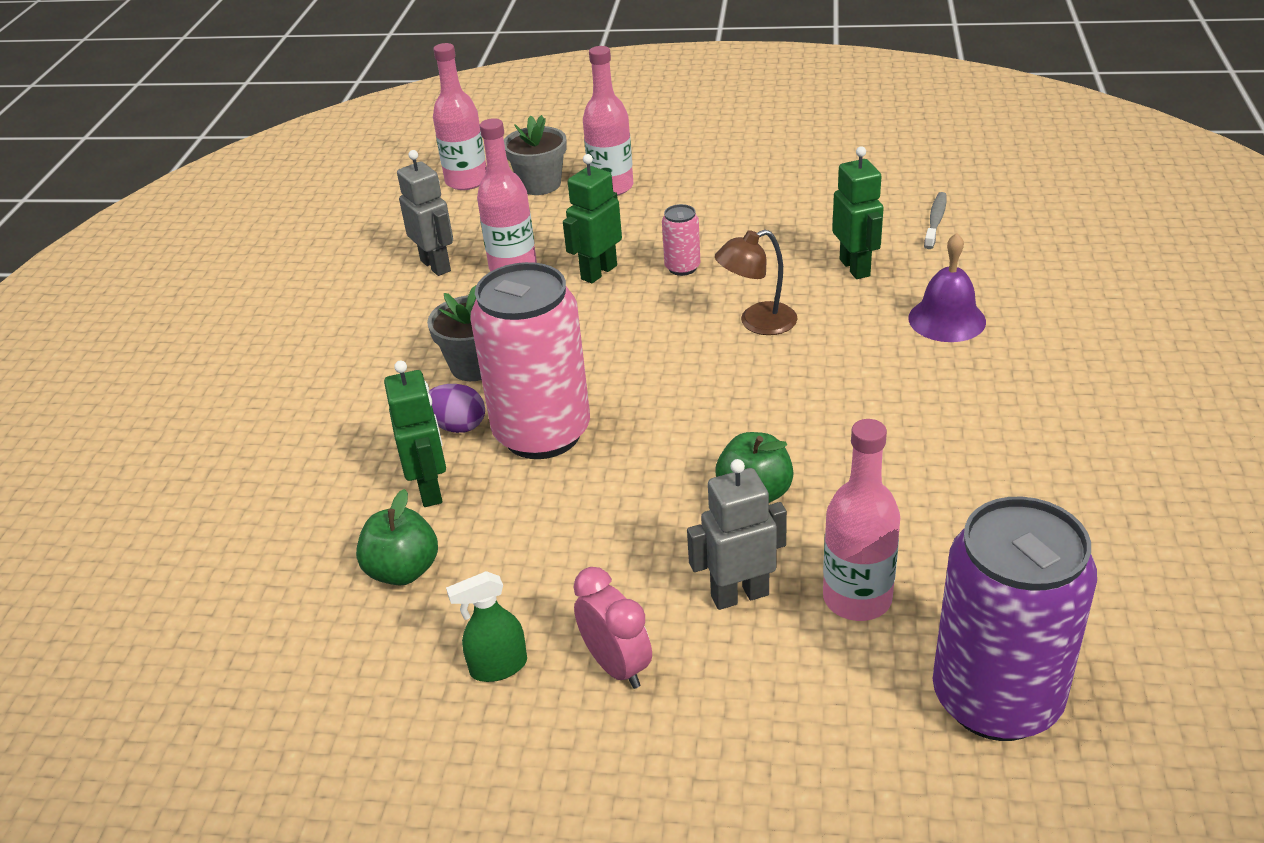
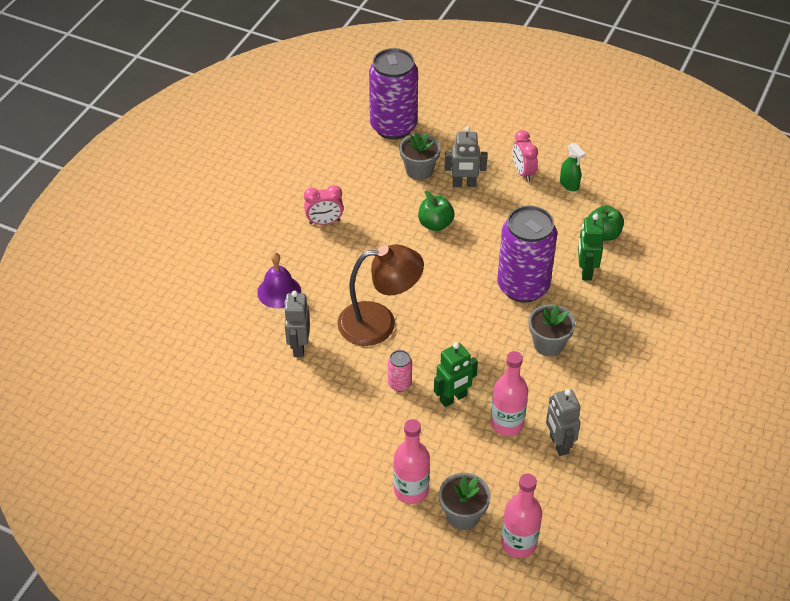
camera: 165 degrees left, 10 degrees up
purple egg [429,384,485,433] -> none
green spray bottle [446,571,527,682] -> green spray bottle turned 60 degrees clockwise [560,143,585,191]
pink can [470,262,590,459] -> purple can [498,206,557,303]
brown lamp [715,230,797,335] -> brown lamp [337,244,424,346], size x1.71
pink bottle [823,419,900,621] -> grey flower pot [399,132,441,180]
green robot [832,146,883,279] -> grey robot [284,291,310,357]
grey toothbrush [924,192,947,249] -> none
none -> pink clock [304,185,343,225]

